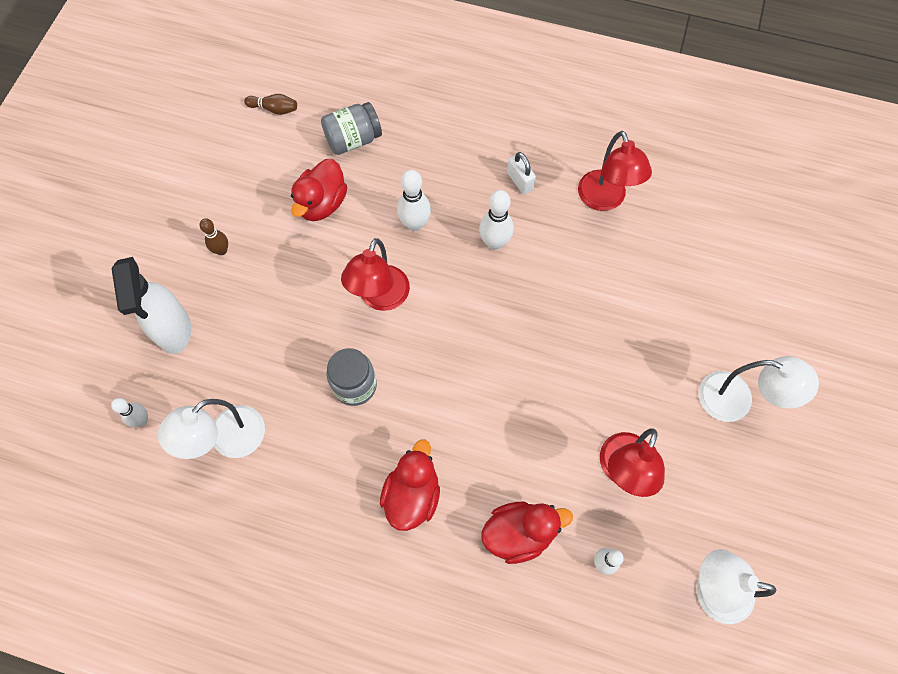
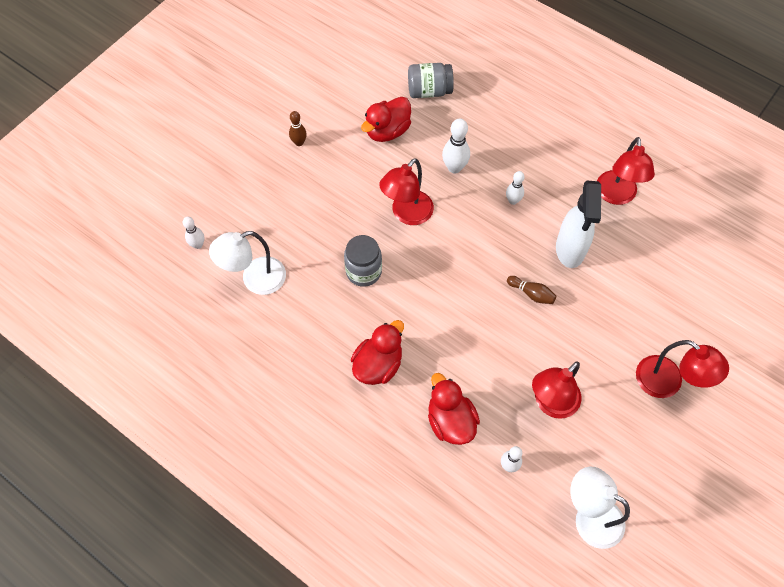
camera: 20 degrees right, 5 degrees down
white spray bottle [112,257,191,354] -> white spray bottle moved to [556,181,601,268]
brown bowling pin [244,94,297,115] -> brown bowling pin moved to [507,276,556,304]
white bowling pin [479,190,513,250] -> white bowling pin [506,171,525,205], size x0.64
red duck [481,502,573,564] -> red duck turned 120 degrees counterclockwise [428,373,480,445]
white padlock [507,152,536,194] -> none
white lamp [698,356,819,422] -> red lamp [636,340,729,398]

